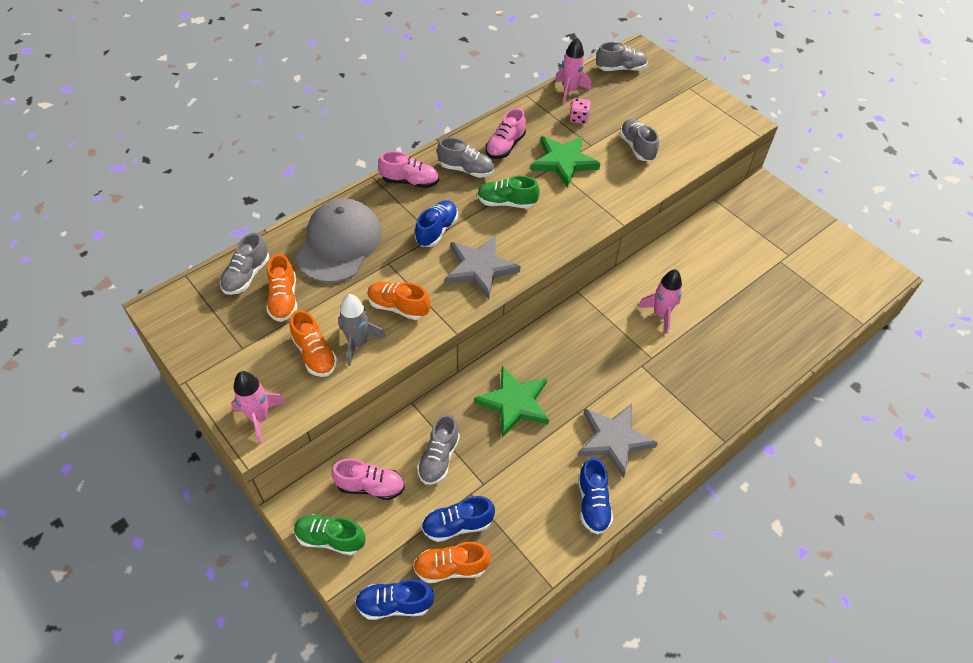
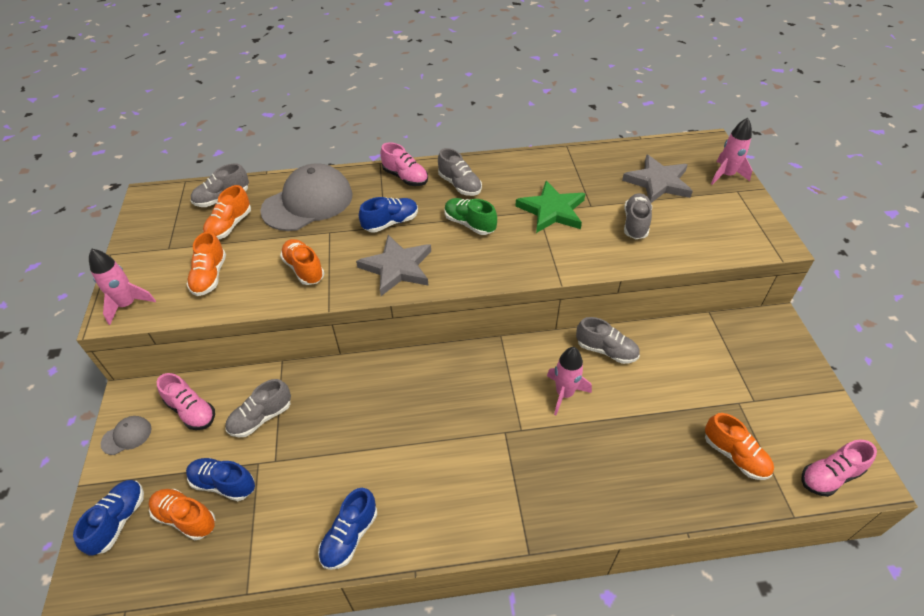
camera: 35 degrees right, 5 degrees down
green shoe [294,514,365,555] -> grey cap [101,416,152,455]
grey rocket [339,294,386,366] -> none
blue shoe [355,579,434,620] -> blue shoe turned 75 degrees clockwise [73,480,144,555]
green star [474,366,549,438] -> none
pink shoe [485,108,526,159] -> pink shoe moved to [802,440,877,497]
pink rocket [555,37,591,105] -> pink rocket moved to [711,118,752,185]
pink dice [569,98,591,124] -> none
grey star [578,404,658,478] -> grey star moved to [622,155,693,203]
grey shoe [596,42,648,71] -> grey shoe moved to [576,317,640,364]
none -> orange shoe [705,413,774,480]

